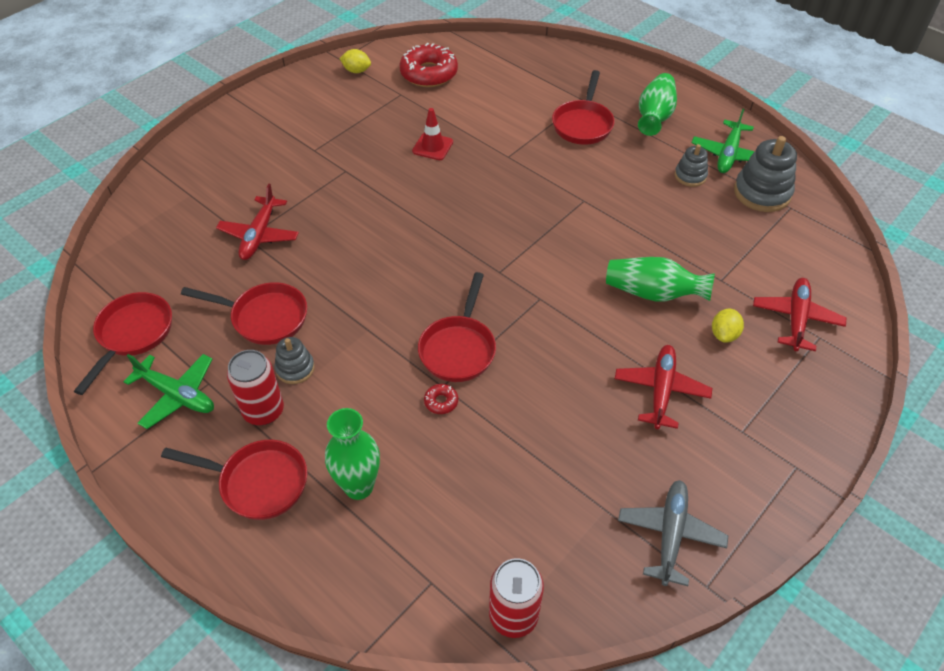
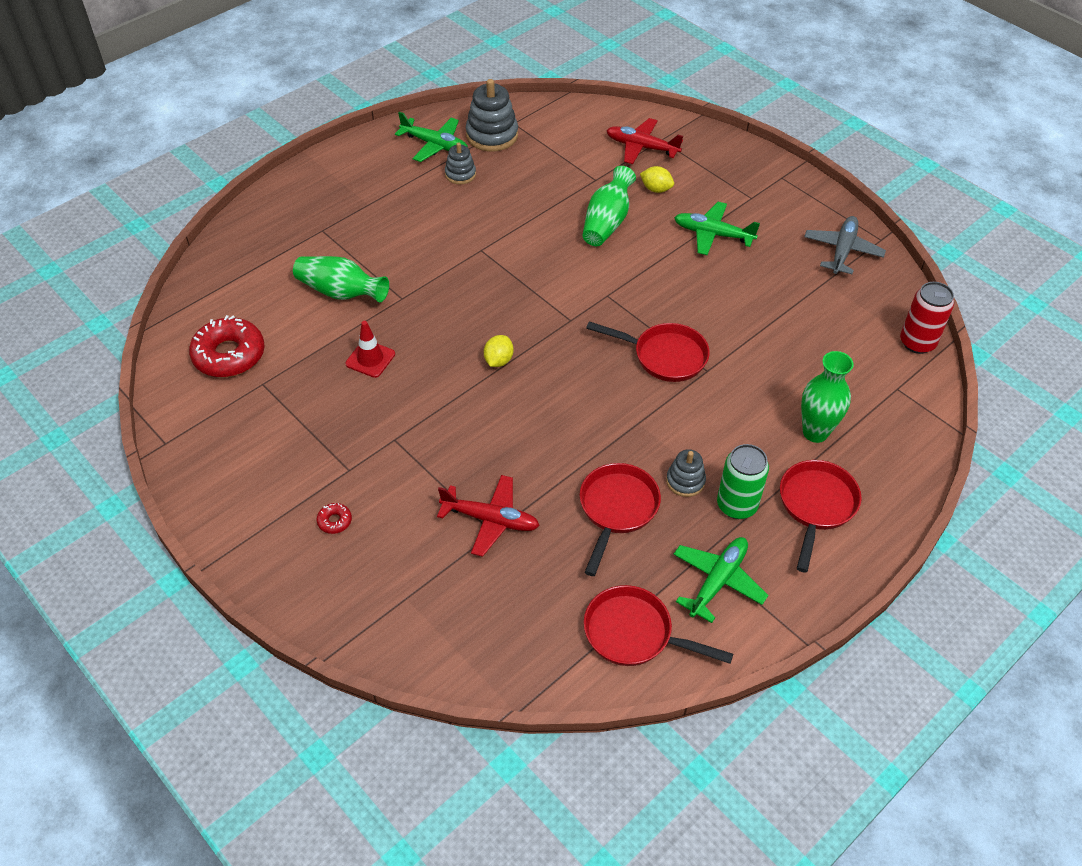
camera: 85 degrees left, 0 degrees up
red can [227,350,284,425] -> green can [717,444,769,519]
yellow lemon [339,49,371,73] -> yellow lemon moved to [484,335,513,367]
red donut [424,384,458,414] -> red donut moved to [317,503,352,534]
red pan [552,70,615,145] -> none
red plane [615,345,712,429] -> green plane [674,202,760,255]
grey plane [618,480,729,586] -> grey plane turned 90 degrees clockwise [804,216,886,274]
green vase [638,73,677,136] -> green vase moved to [293,256,389,302]

